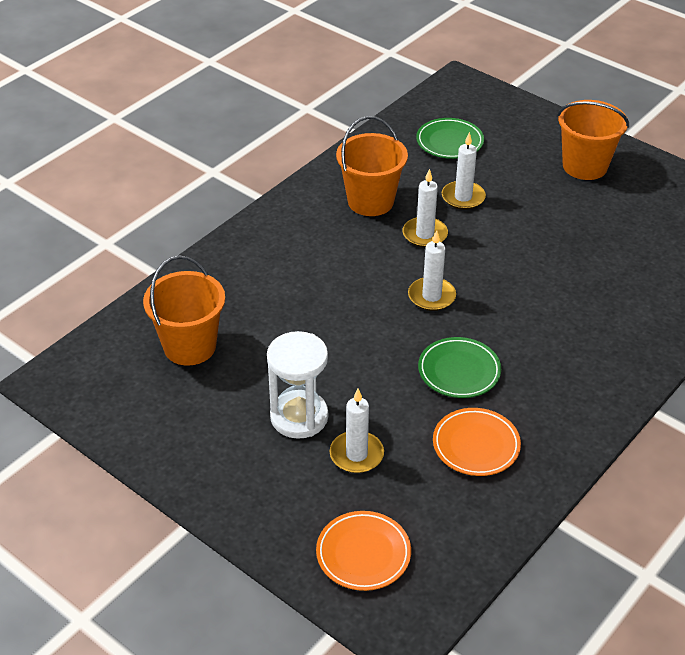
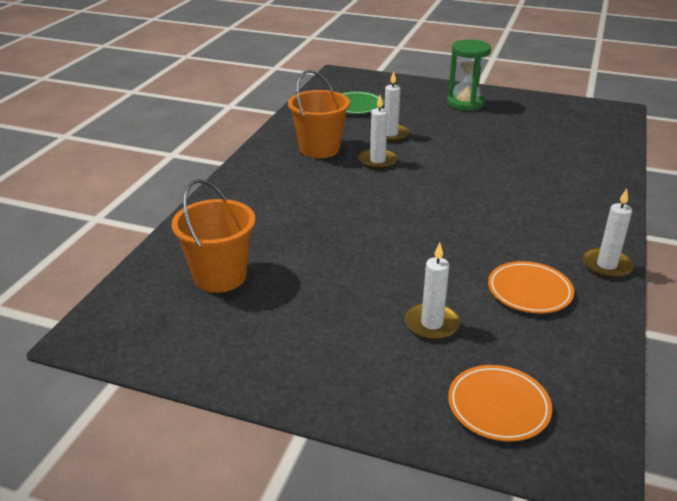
camera: 20 degrees left, 10 degrees down
white hourglass [267,331,328,439] -> none
white candle [408,230,456,311] -> white candle moved to [582,189,634,278]
green plate [418,337,501,398] -> none
orange bucket [557,100,629,180] -> green hourglass [447,39,491,111]

